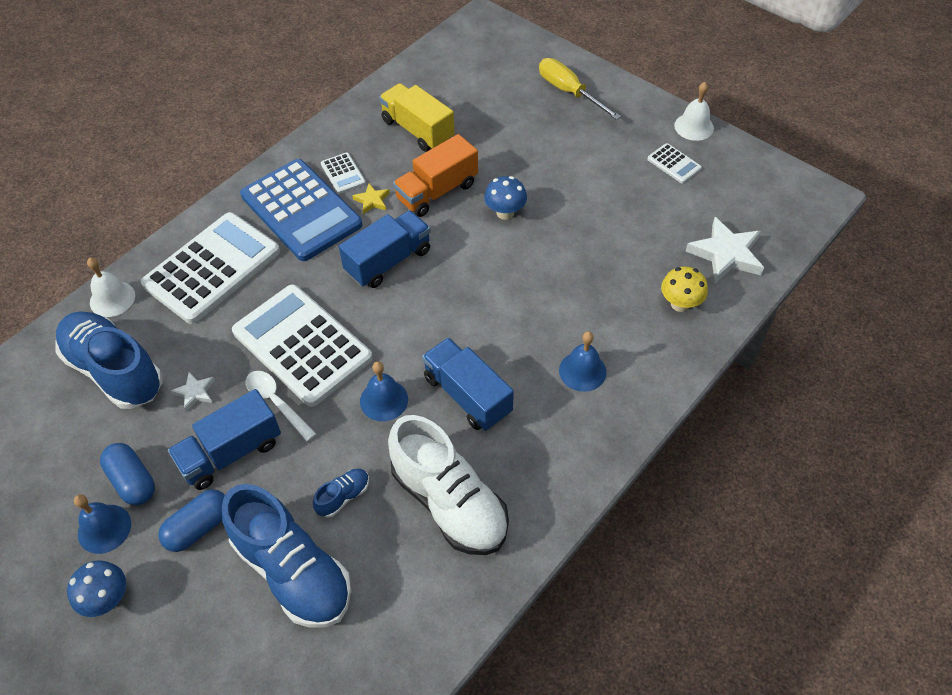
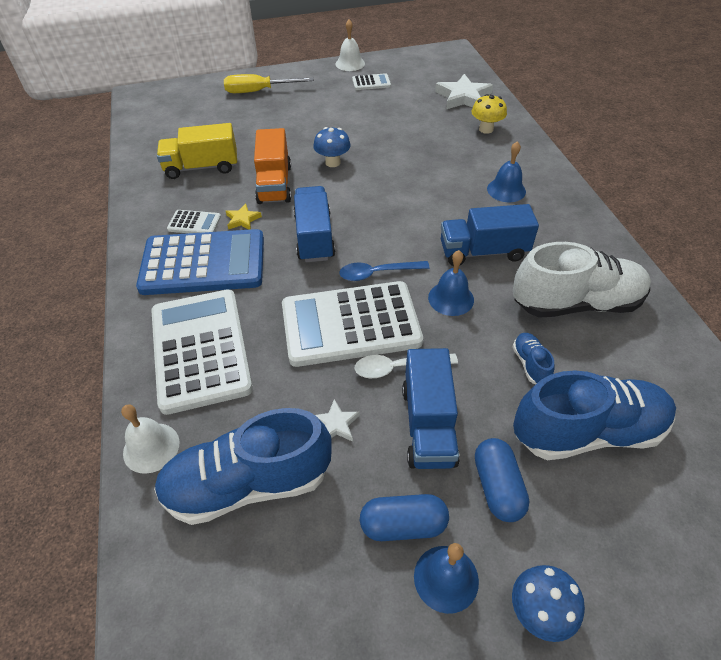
camera: 55 degrees left, 5 degrees down
none -> blue spoon [339,261,430,281]

